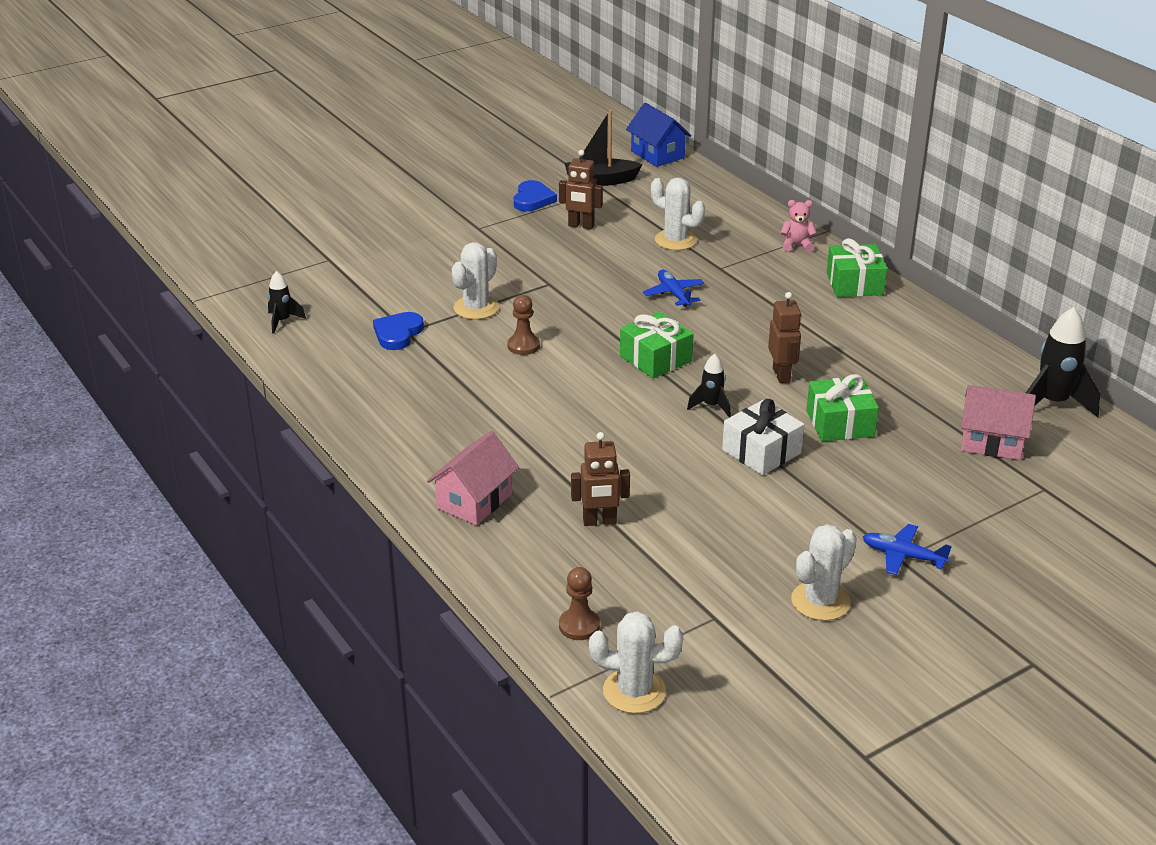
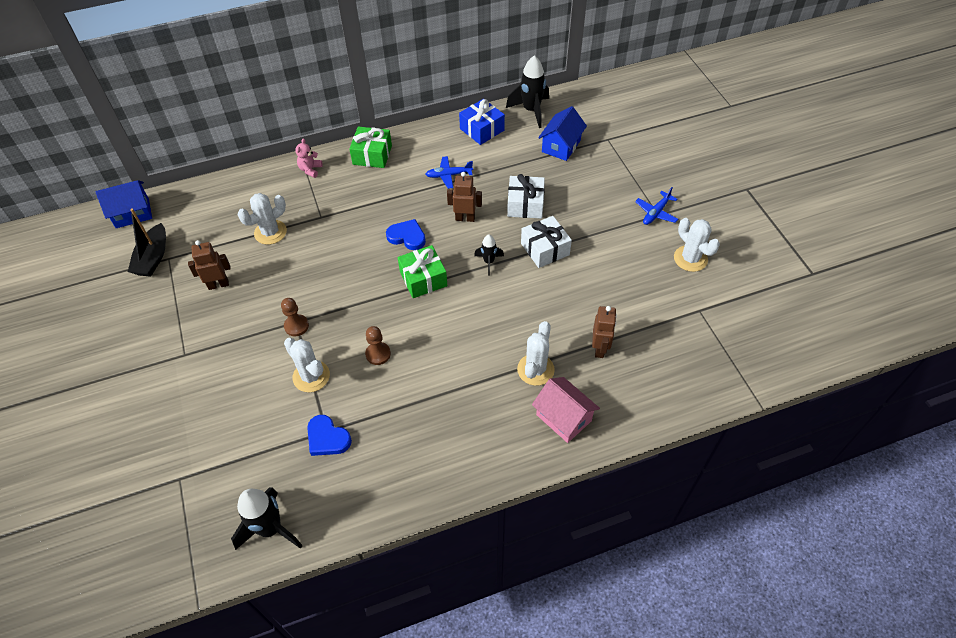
camera: 75 degrees left, 20 degrees up
black rocket [268,271,306,334] -> black rocket [231,488,303,550], size x1.80
blue heart [514,180,557,211] -> blue heart moved to [386,219,426,250]
brown robot [559,150,603,229] -> brown robot turned 135 degrees counterclockwise [188,240,231,290]
brown pawn [559,567,600,640] -> brown pawn moved to [281,298,309,336]
white cactus [589,611,683,713] -> white cactus moved to [517,321,555,386]
blue plane [643,270,705,307] -> blue plane moved to [425,156,473,189]
green gift [806,374,879,442] -> white gift [507,174,545,219]
pink house [961,385,1036,460] -> blue house [538,106,587,161]
none -> blue gift [459,99,505,145]

